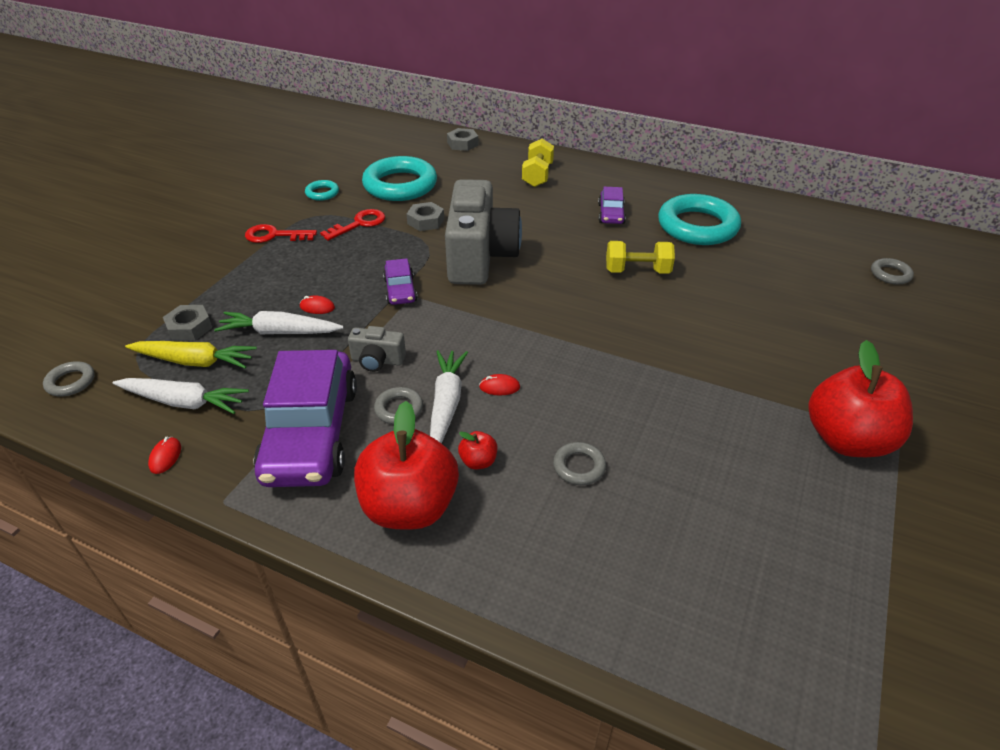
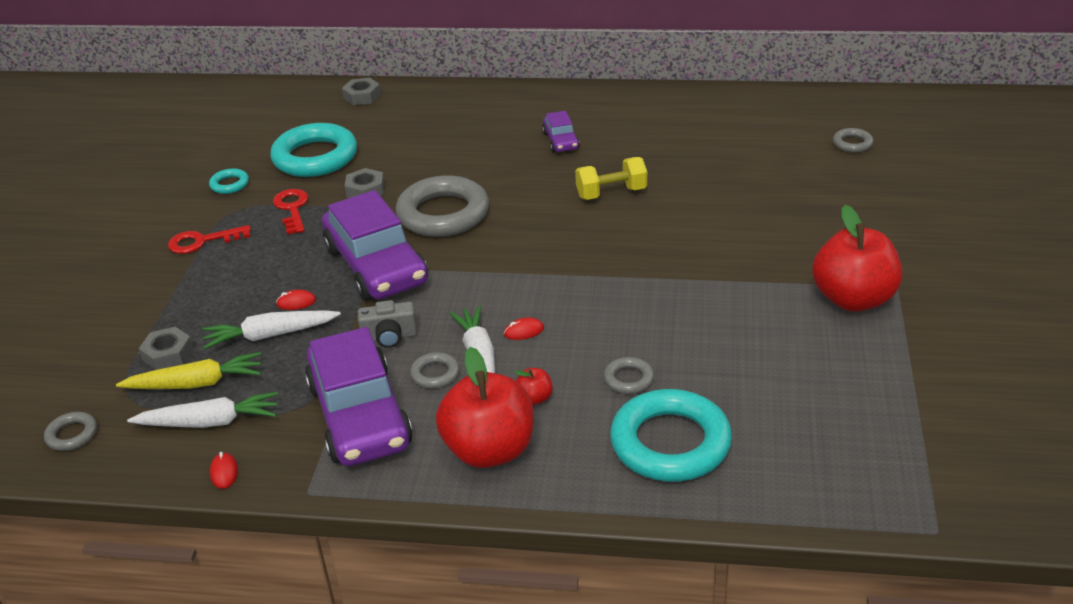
camera: 15 degrees left, 5 degrees down
red key [320,209,385,241] -> red key turned 45 degrees counterclockwise [273,189,308,234]
purple car [383,258,417,305] -> purple car [322,190,428,300], size x2.16
grey camera [445,179,522,285] -> grey ring [396,175,489,237]
yellow dumbbell [522,139,554,187] -> none
turquoise ring [658,194,741,245] -> turquoise ring moved to [610,389,732,482]

